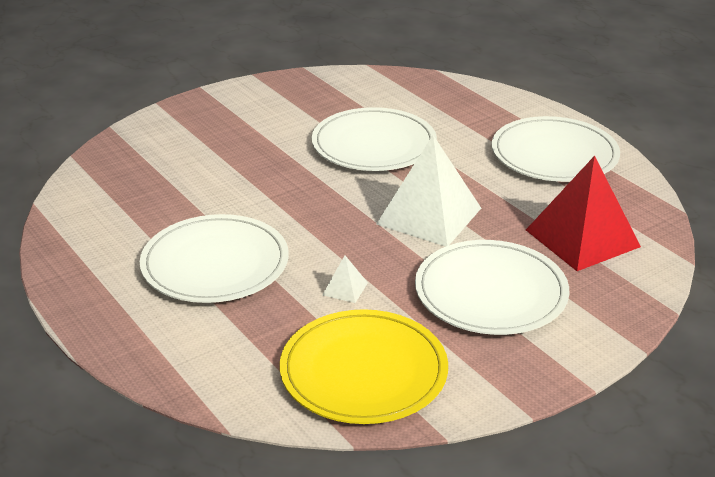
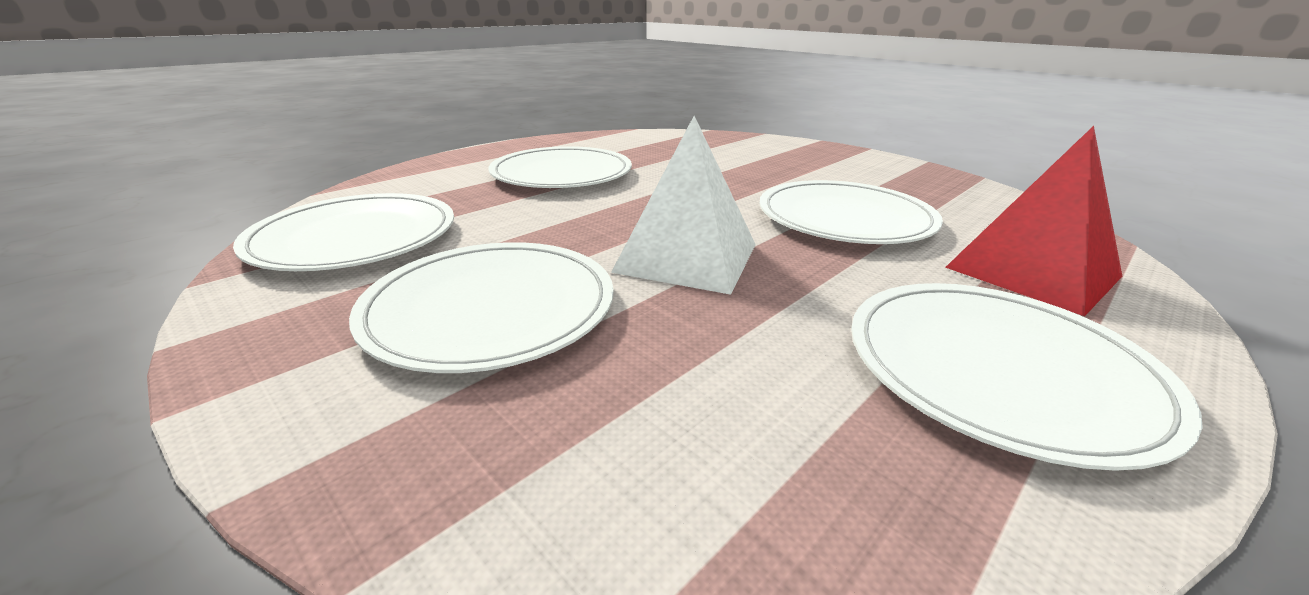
camera: 80 degrees right, 5 degrees down
yellow plate [280,309,448,424] -> white plate [233,193,454,271]
white pyramid [322,256,368,303] -> none
red pyramid [526,156,641,271] -> red pyramid moved to [945,126,1122,316]

